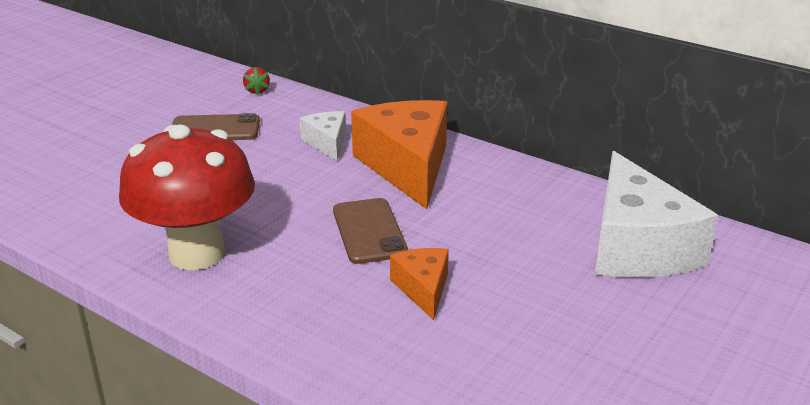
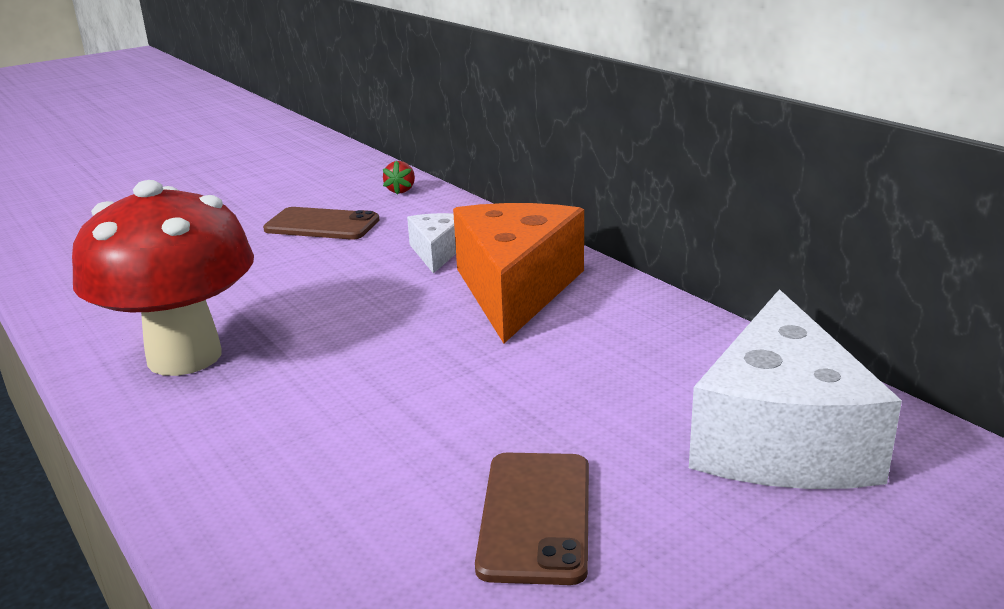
camera: 20 degrees right, 5 degrees down
brown phone [333,198,408,264] -> brown phone moved to [475,453,589,585]
orange cheese [390,248,449,320] -> none

